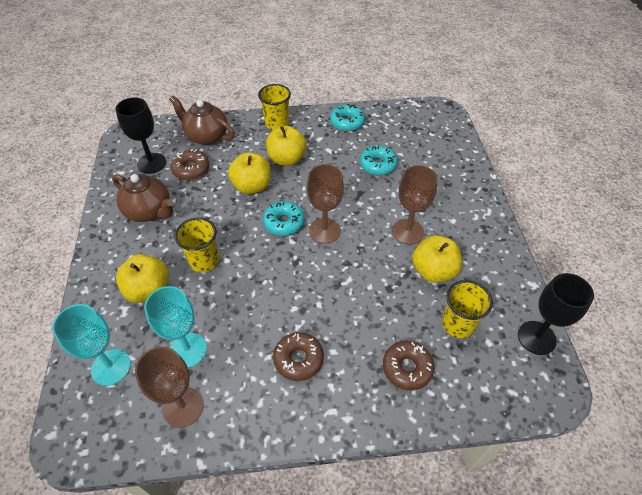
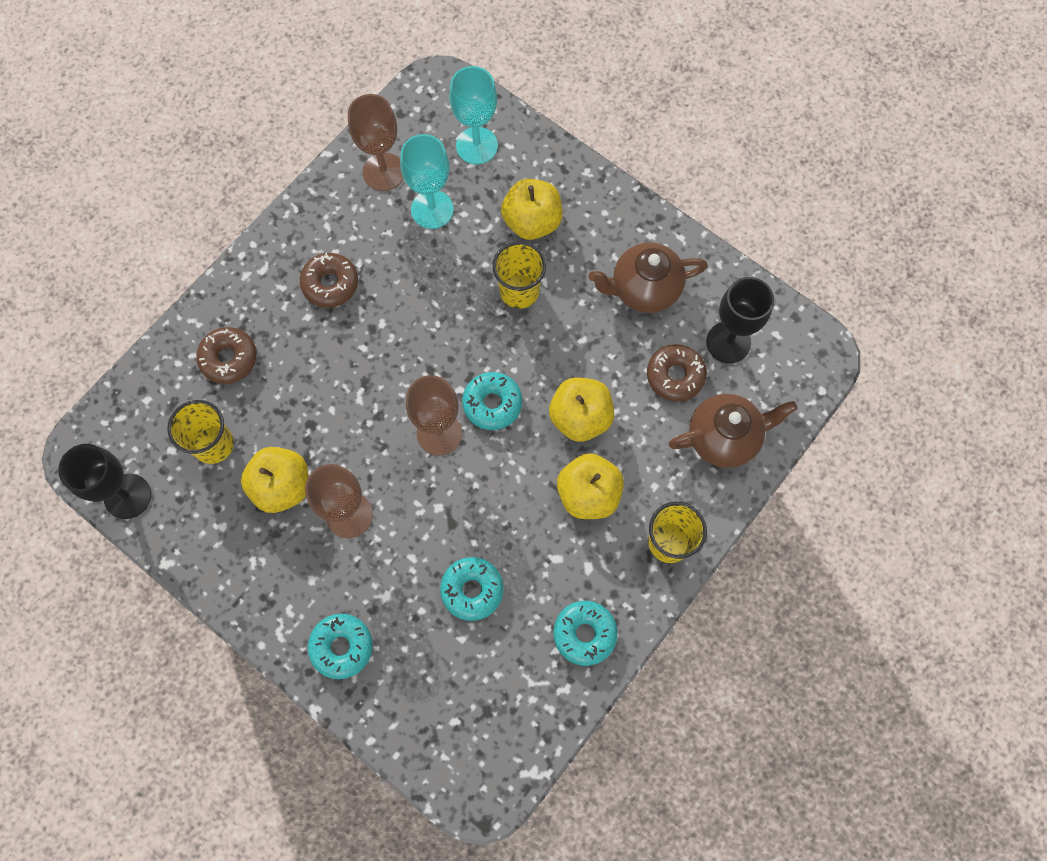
camera: 135 degrees right, 20 degrees up
none -> turquoise donut [308,614,373,679]

